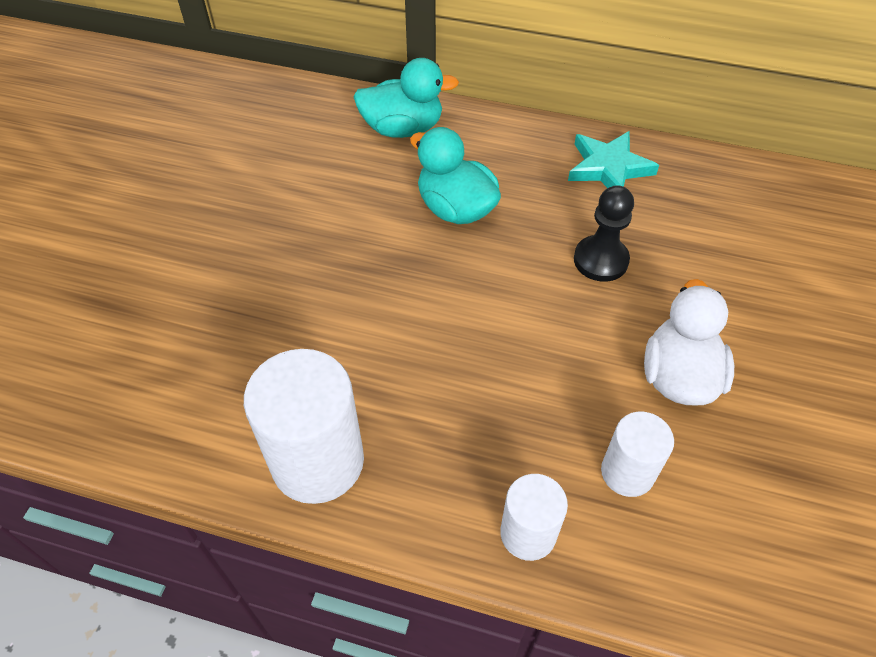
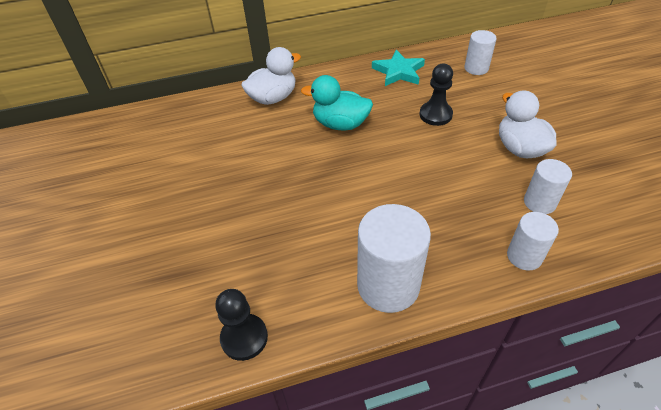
camera: 30 degrees left, 5 degrees down
turquoise duck [353,58,459,138] -> white duck [241,47,301,105]
none -> black pawn [215,289,268,361]
none -> white cylinder [464,30,497,75]

